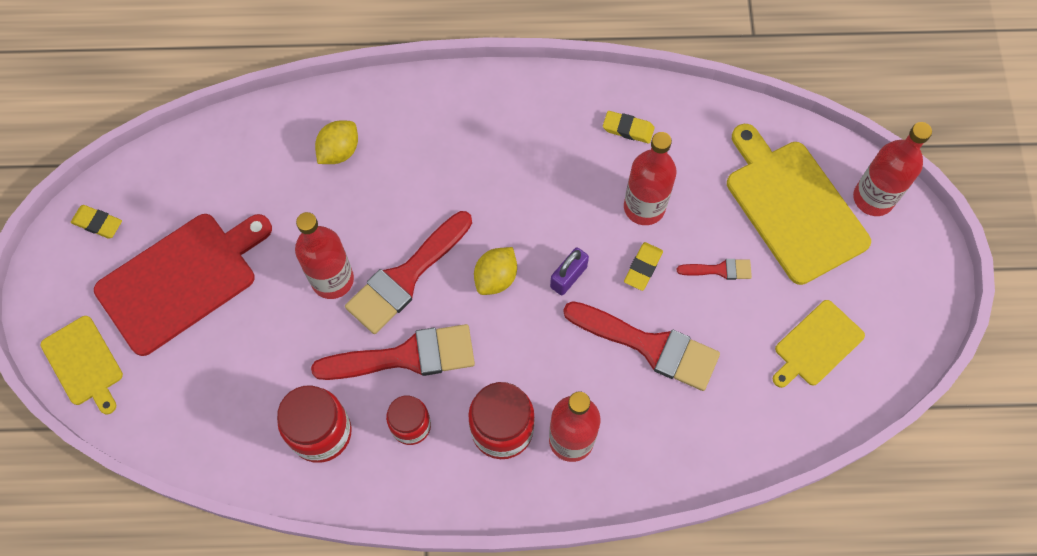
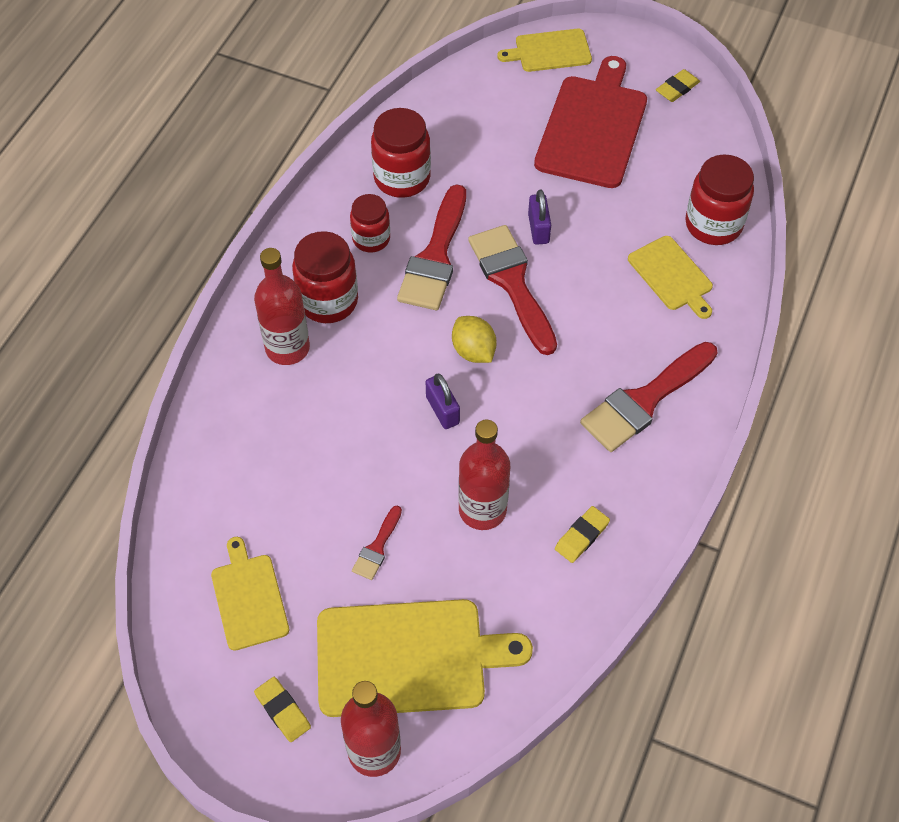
camera: 115 degrees right, 10 degrees down
red cutting board [94,214,272,356] -> red cutting board turned 150 degrees counterclockwise [534,56,647,188]
red bottle [295,212,354,299] -> purple padlock [528,190,551,245]
yellow lemon [315,120,358,164] -> yellow cutting board [628,236,713,319]
red brush [563,301,720,391] -> red brush moved to [580,342,717,452]
yellow eraser [624,242,663,291] -> yellow eraser moved to [254,677,311,742]
none -> red jar [685,154,754,245]

